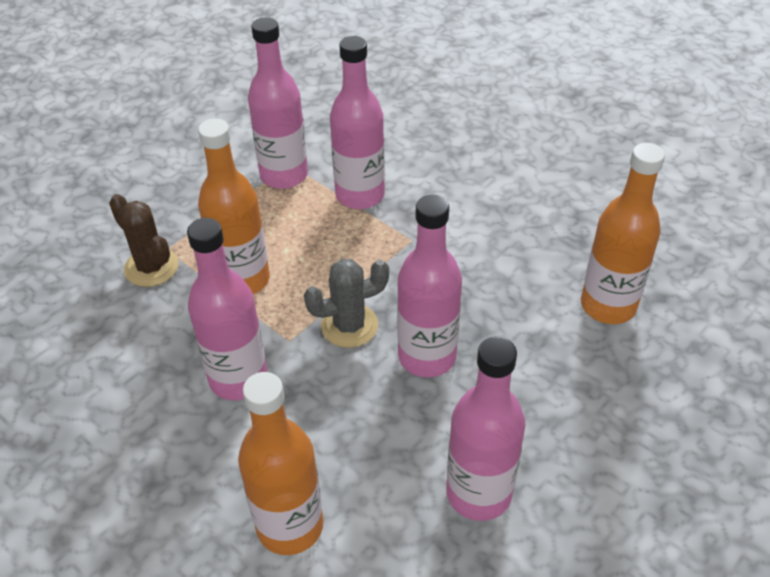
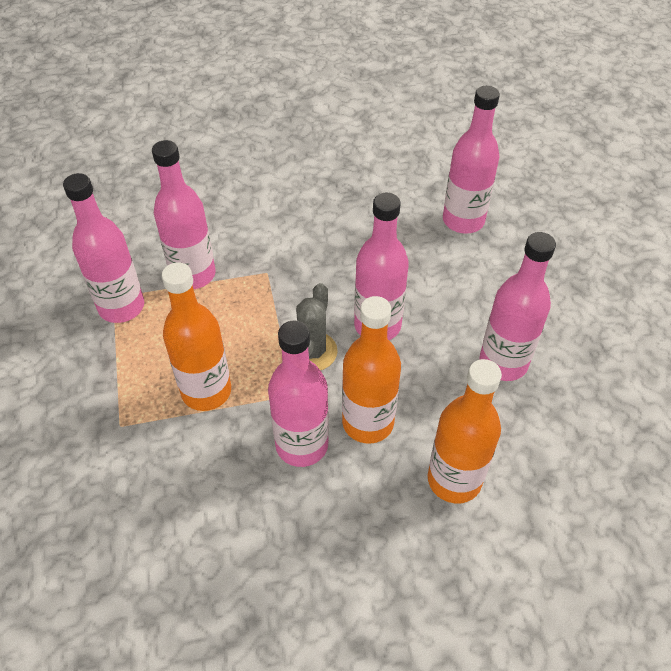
camera: 55 degrees left, 5 degrees up
brown cactus [109,194,179,287] -> none
orange bottle [581,143,665,324] -> orange bottle moved to [342,296,401,444]
none -> pink bottle [443,86,500,234]

